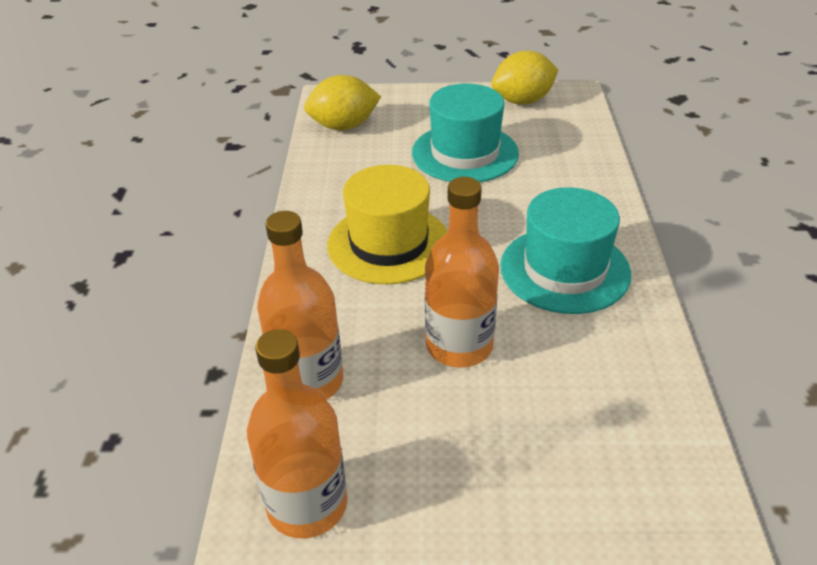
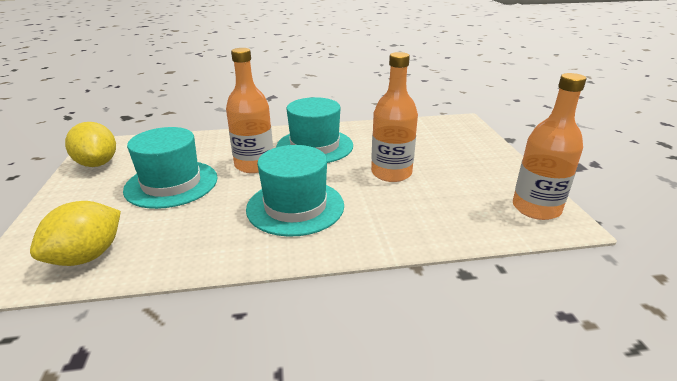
camera: 100 degrees left, 10 degrees down
orange bottle [257,211,343,400] -> orange bottle moved to [226,48,273,173]
yellow lemon [304,75,381,130] -> yellow lemon turned 60 degrees clockwise [30,201,121,266]
yellow hat [327,165,448,284] -> turquoise hat [246,145,344,237]

